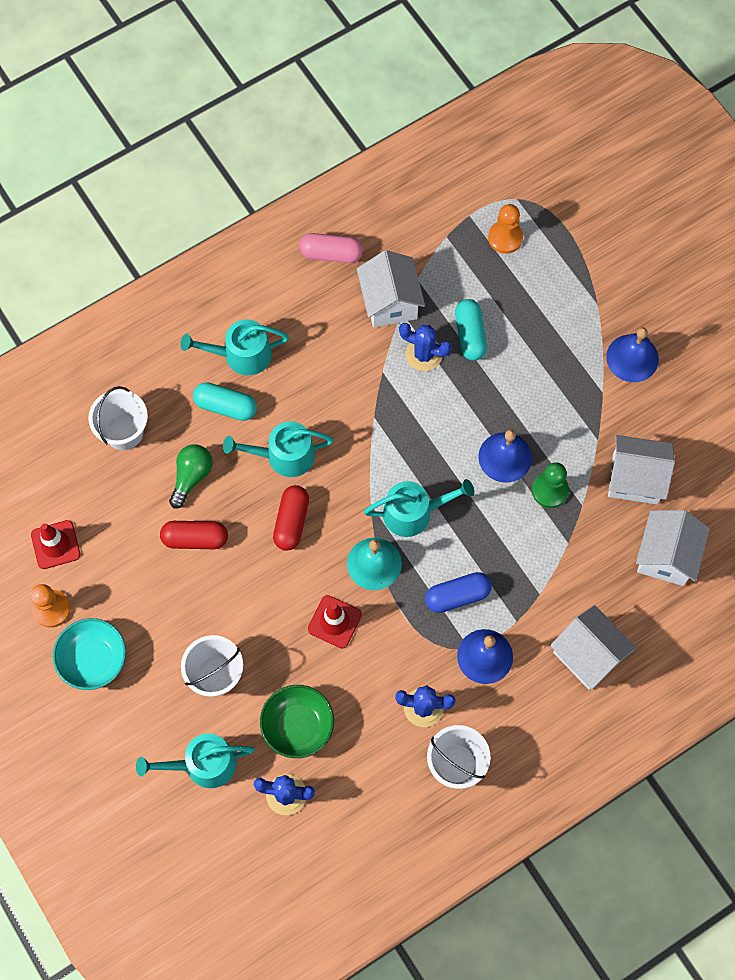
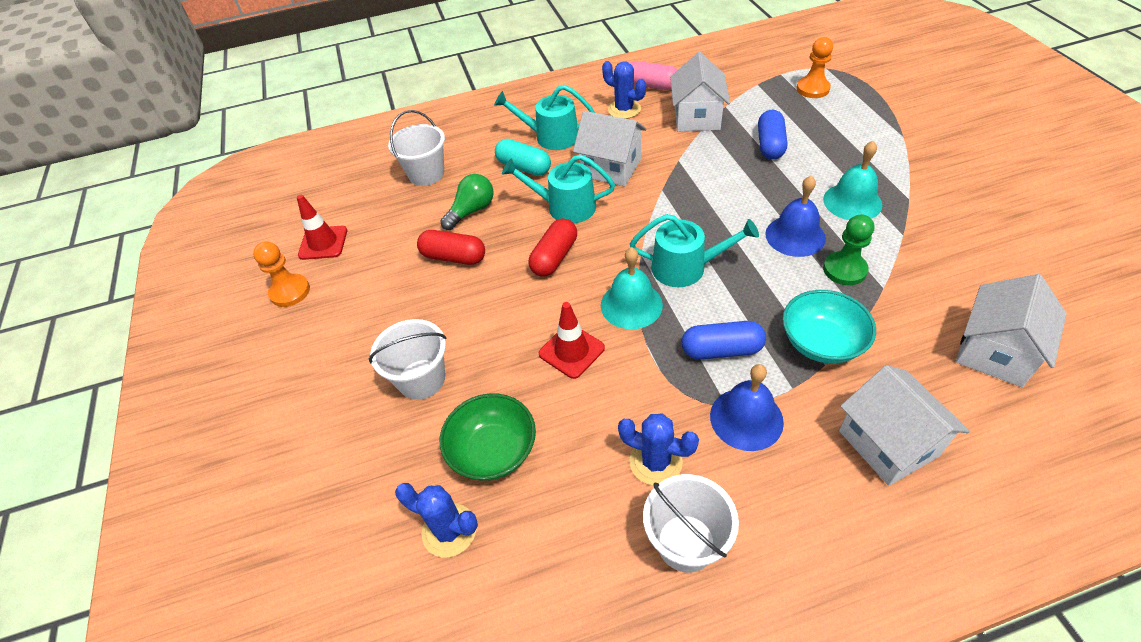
camera: 20 degrees right, 20 degrees down
turquoise bowl [53,618,126,690] -> turquoise bowl moved to [783,290,876,364]
turquoise watering can [136,733,255,788] -> none
blue cactus [399,323,452,371] -> blue cactus moved to [602,61,646,119]
turquoise capsule [455,299,487,361] -> blue capsule [758,109,787,160]
blue bell [606,327,659,382] -> none
white house [608,435,675,504] -> white house moved to [573,111,647,186]
none -> turquoise bell [823,141,882,220]

